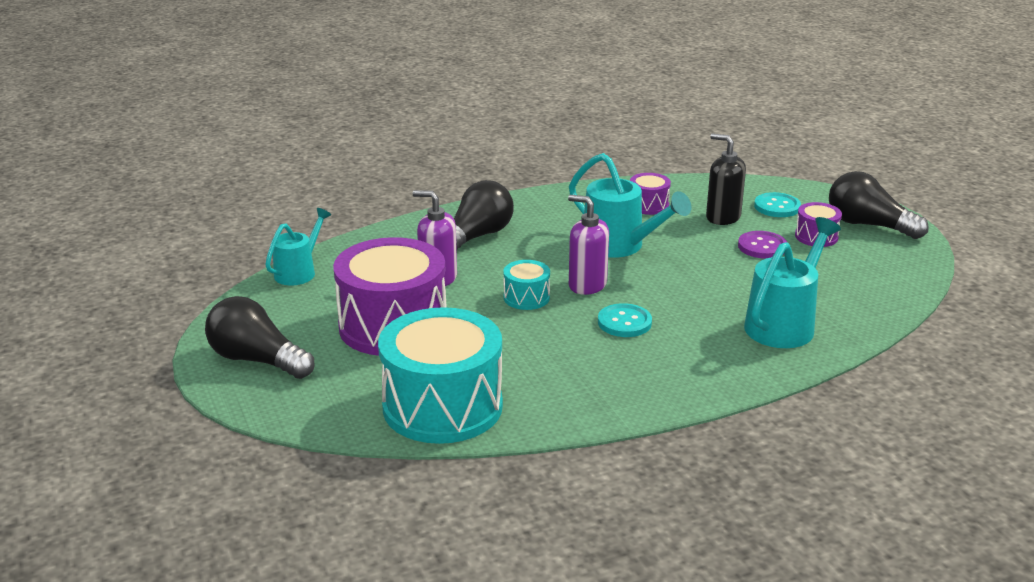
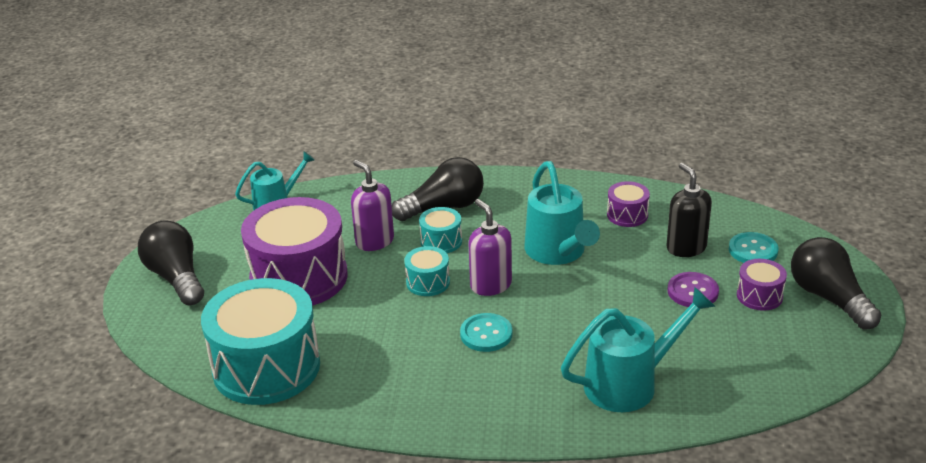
camera: 30 degrees right, 5 degrees up
none -> turquoise drum [419,207,462,253]

